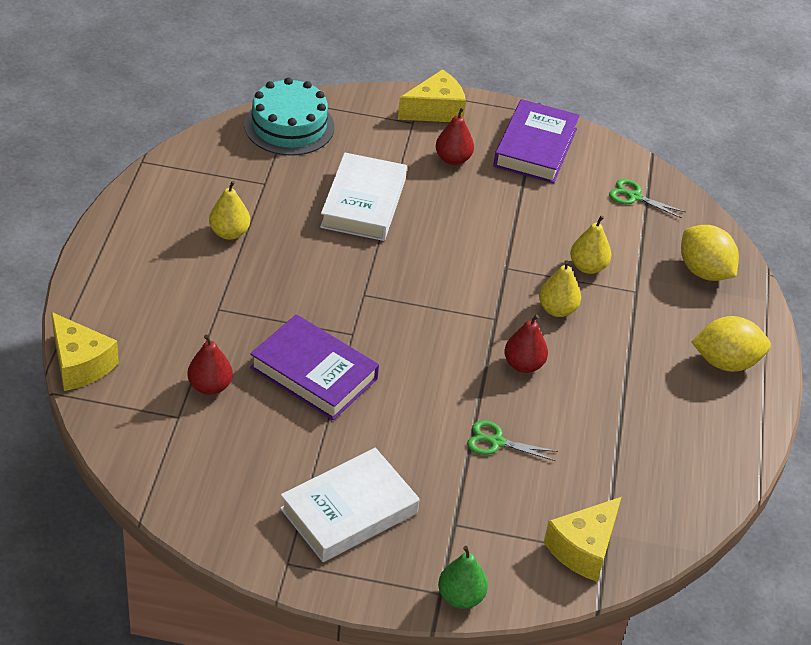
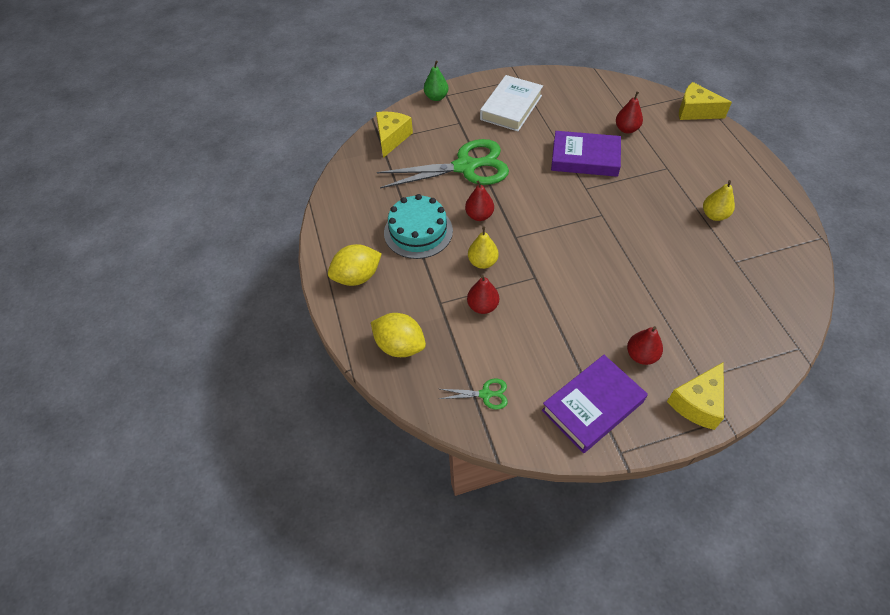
camera: 160 degrees right, 10 degrees up
turquoise cake [244,77,334,156] -> turquoise cake moved to [384,194,453,259]
white book [320,152,407,241] -> none
green scissors [467,420,558,461] -> green scissors [377,139,509,188], size x2.41
purple book [494,99,580,183] -> purple book turned 60 degrees clockwise [542,355,648,453]
yellow pear [570,215,612,274] -> red pear [467,275,499,314]

